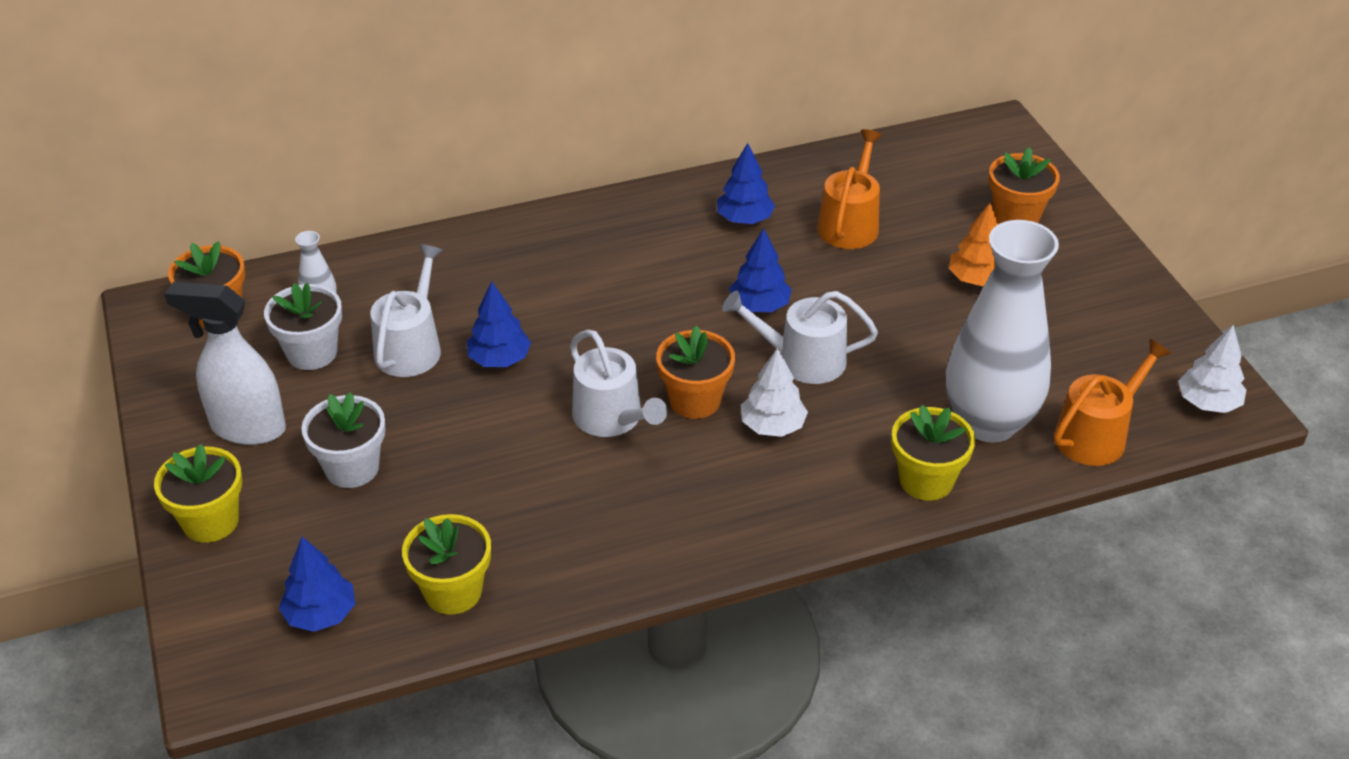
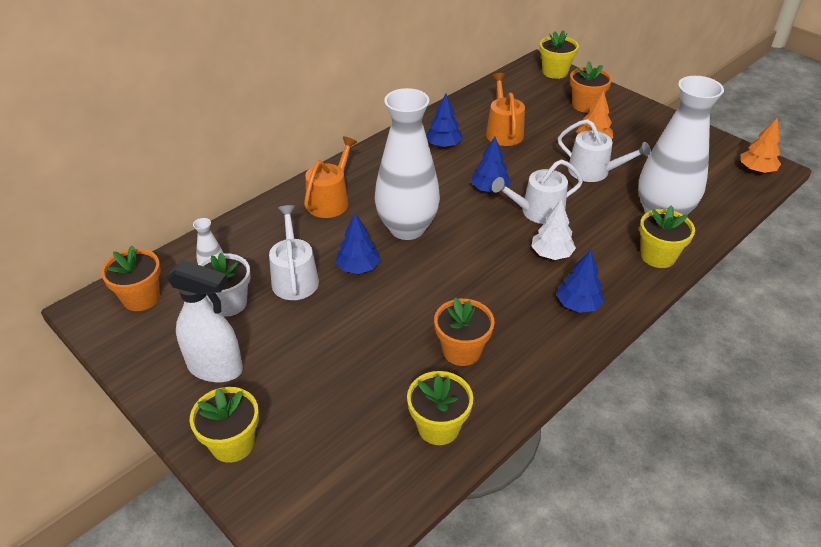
camera: 25 degrees left, 0 degrees up
white spray bottle [165,282,286,445] -> white spray bottle turned 150 degrees counterclockwise [167,260,243,383]
blue tree [279,537,355,632] -> blue tree moved to [557,250,604,313]
white flower pot [301,392,385,488] -> none
white watering can [570,330,667,437] -> white watering can moved to [558,119,651,182]
orange flower pot [656,325,735,419] -> orange flower pot moved to [434,297,495,366]
orange watering can [1054,339,1171,466] -> orange watering can moved to [304,136,357,218]
white tree [1178,325,1246,413] -> orange tree [741,117,781,173]
none -> white vase [375,88,440,240]
none -> yellow flower pot [539,30,579,79]

